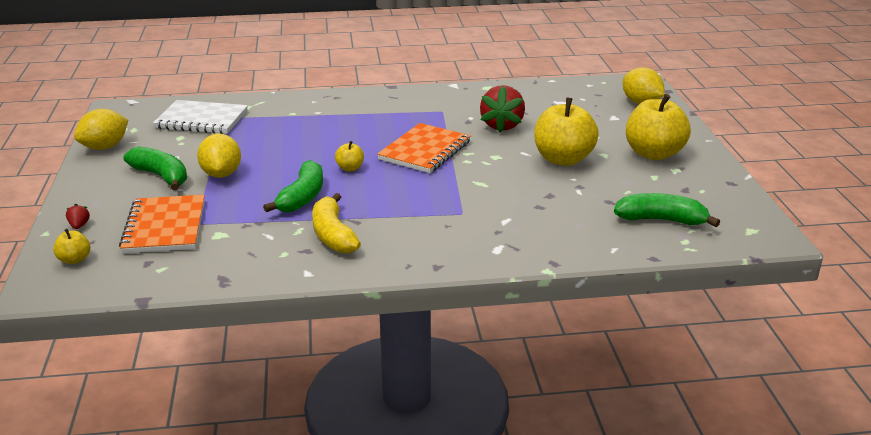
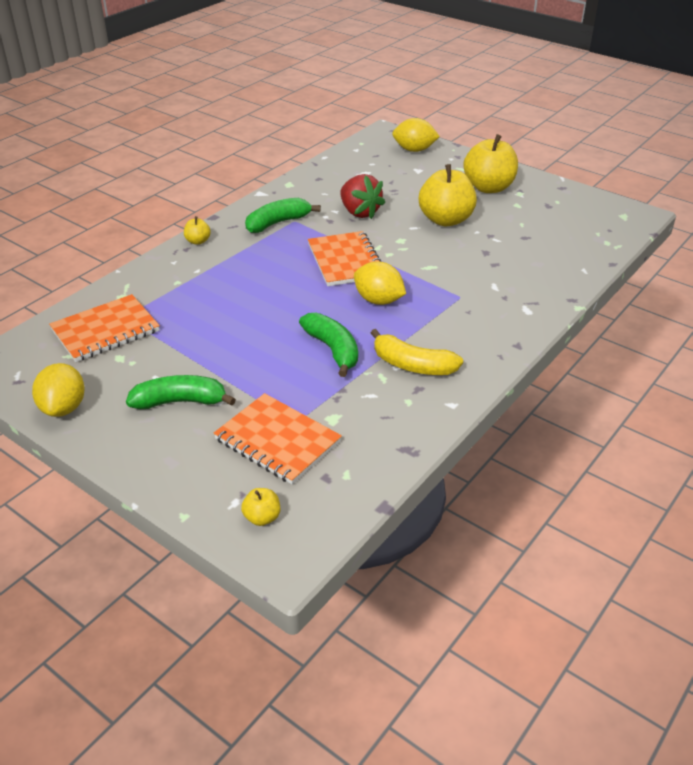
camera: 45 degrees left, 10 degrees up
red strawberry [66,204,90,229] -> none
white notebook [153,100,248,134] -> orange notebook [49,294,160,362]
yellow lemon [197,134,241,178] -> yellow lemon moved to [354,261,406,305]
yellow apple [335,141,364,172] -> yellow apple moved to [184,216,211,245]
green banana [614,193,720,227] -> green banana moved to [245,198,321,233]

